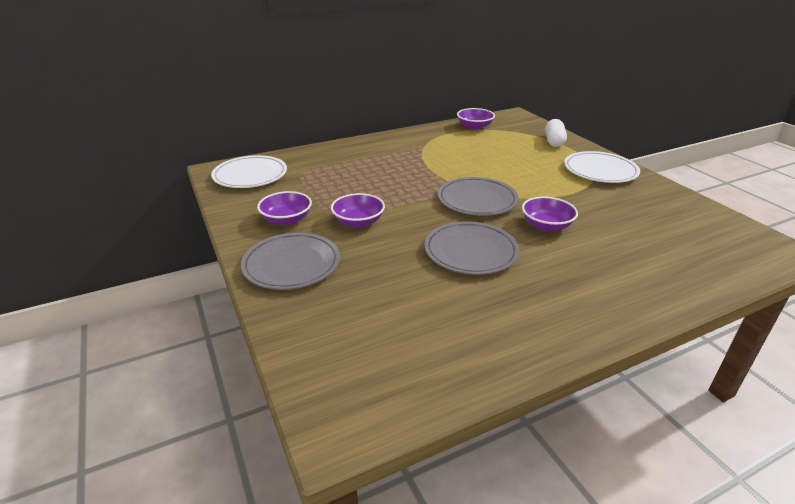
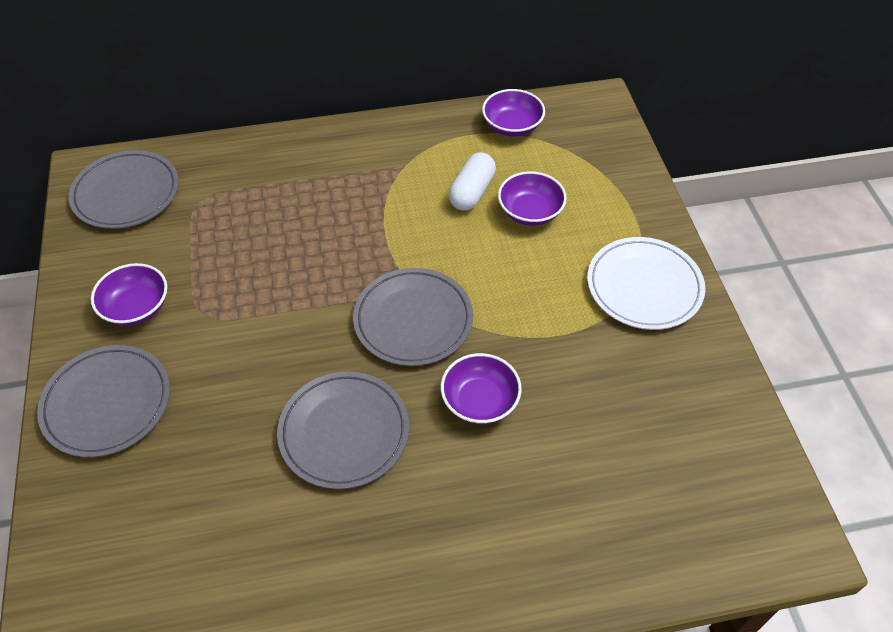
camera: 15 degrees right, 20 degrees up
white plate [211,155,287,188] -> grey plate [69,150,179,229]
purple bowl [331,193,385,228] -> purple bowl moved to [498,171,567,226]
white capsule [545,119,567,147] -> white capsule moved to [449,152,496,211]

